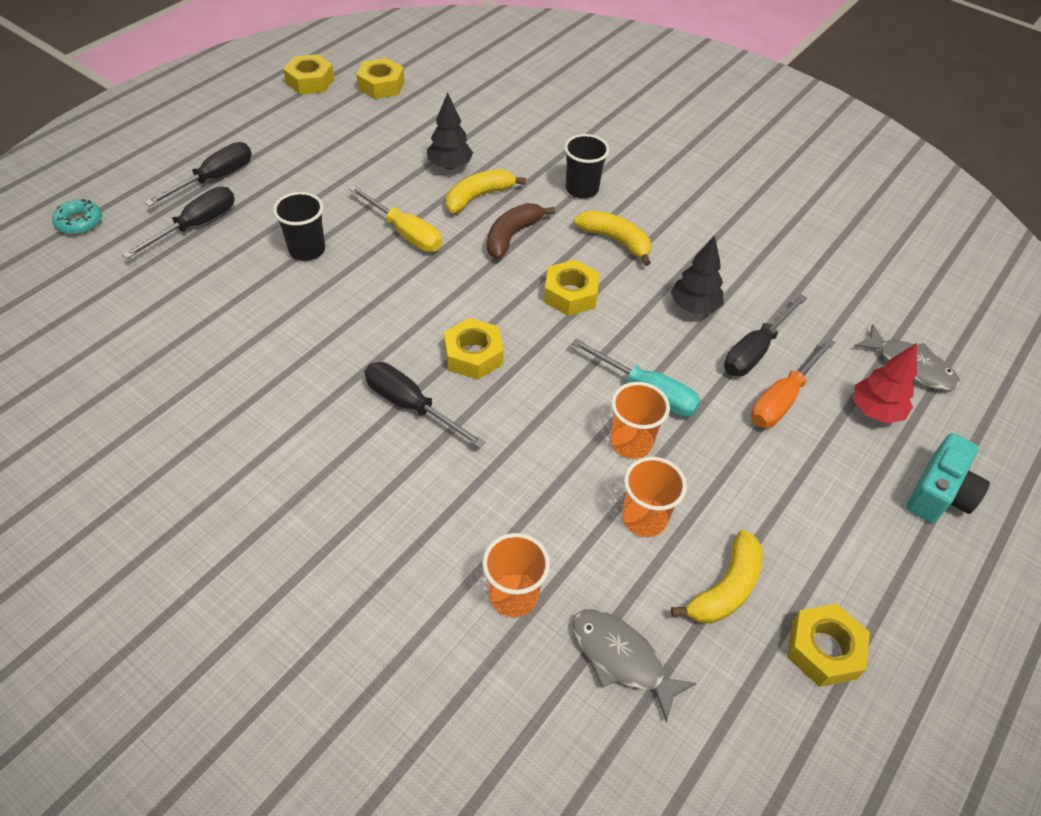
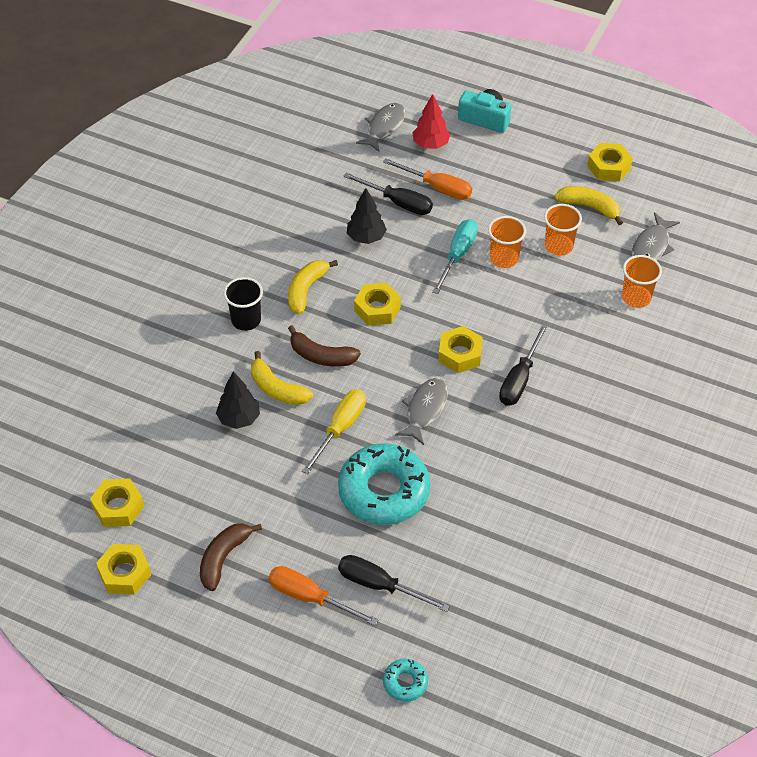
camera: 100 degrees left, 0 degrees up
black screwdriver [145,142,252,207] -> orange screwdriver [269,566,378,626]
black cup [273,192,325,261] -> turquoise donut [338,443,430,525]
none -> brown banana [200,523,262,591]
none -> grey fish [395,378,448,445]

